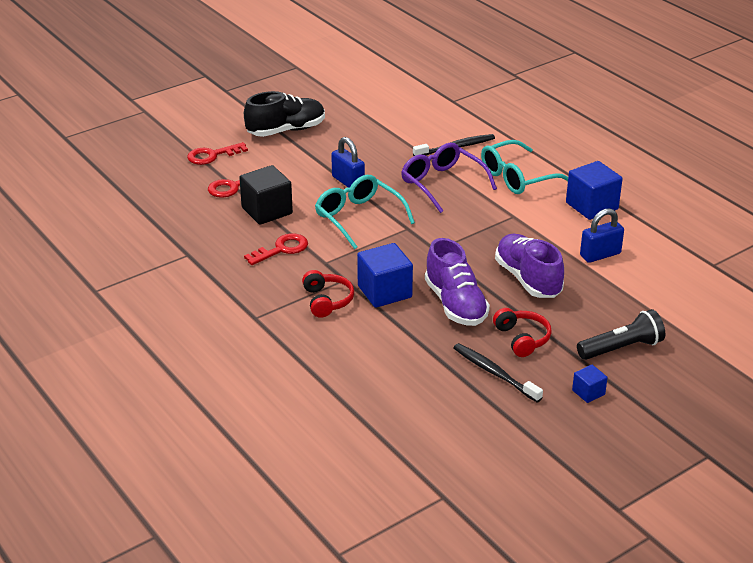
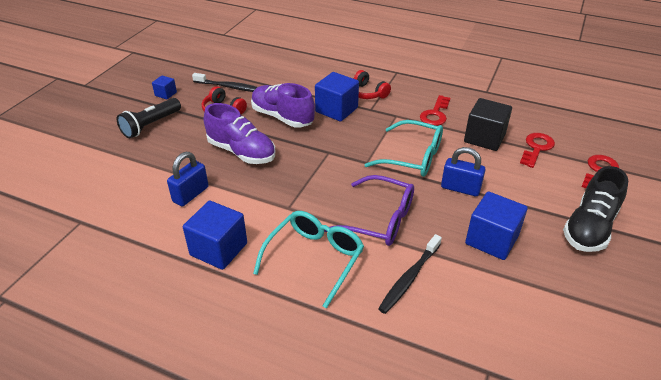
camera: 150 degrees right, 5 degrees up
none -> blue cube [465,191,528,260]

